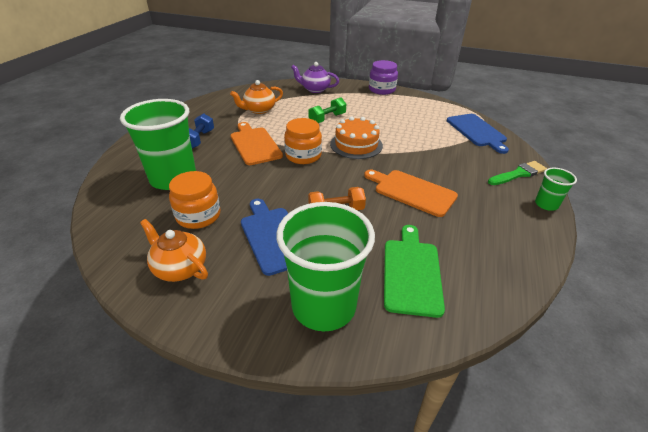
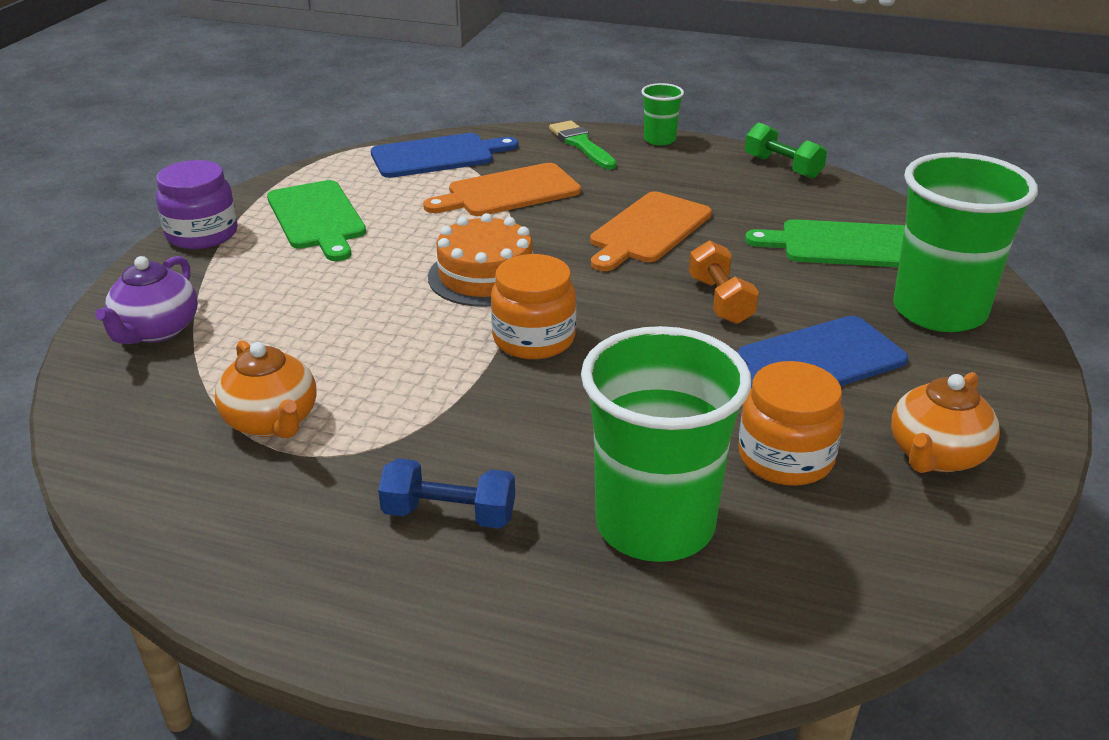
camera: 90 degrees left, 5 degrees down
orange cutting board [231,122,283,165] -> orange cutting board moved to [423,163,581,216]
green dumbbell [308,98,346,123] -> green dumbbell moved to [745,122,827,179]
none -> green cutting board [267,180,366,261]

